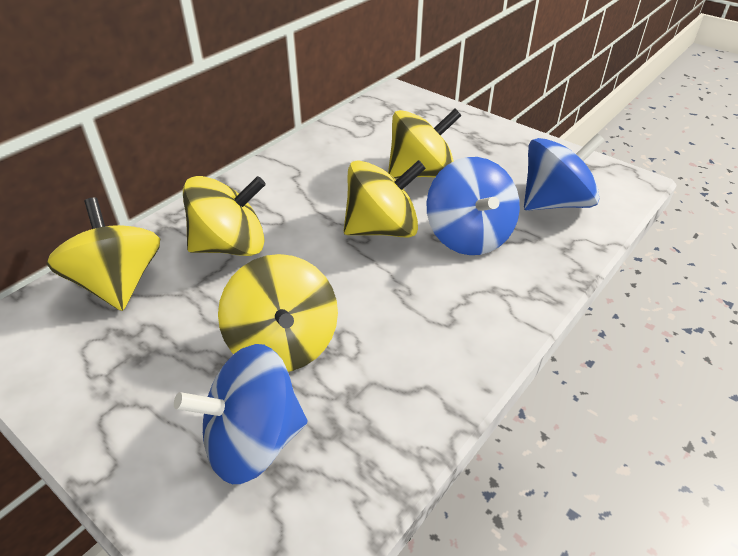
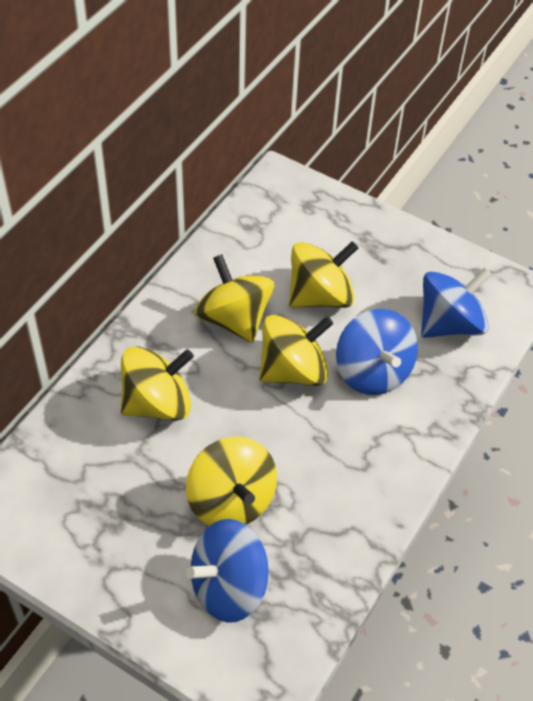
camera: 10 degrees left, 10 degrees up
yellow spinning top [47,197,160,311] -> yellow spinning top moved to [195,254,274,343]

